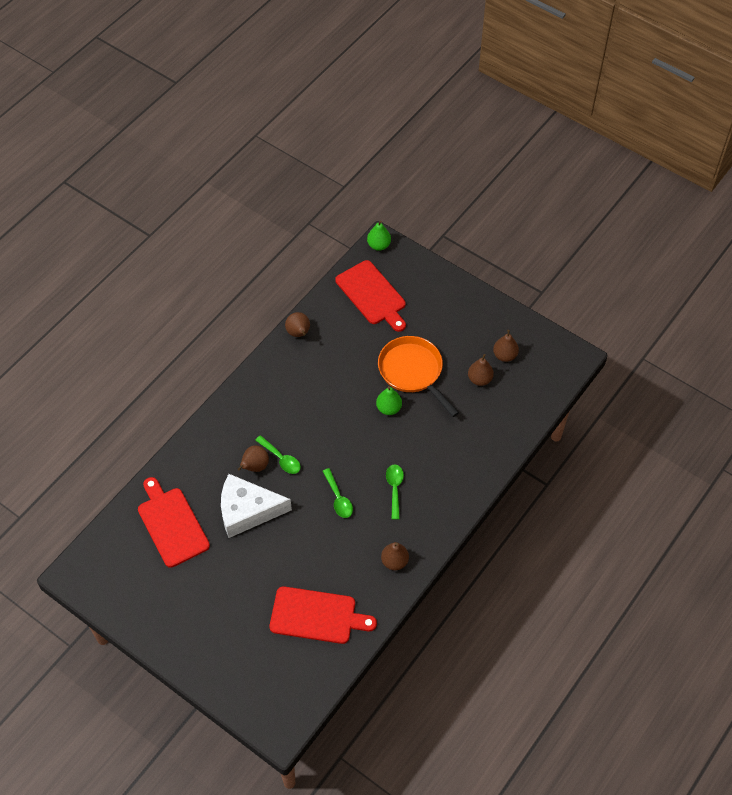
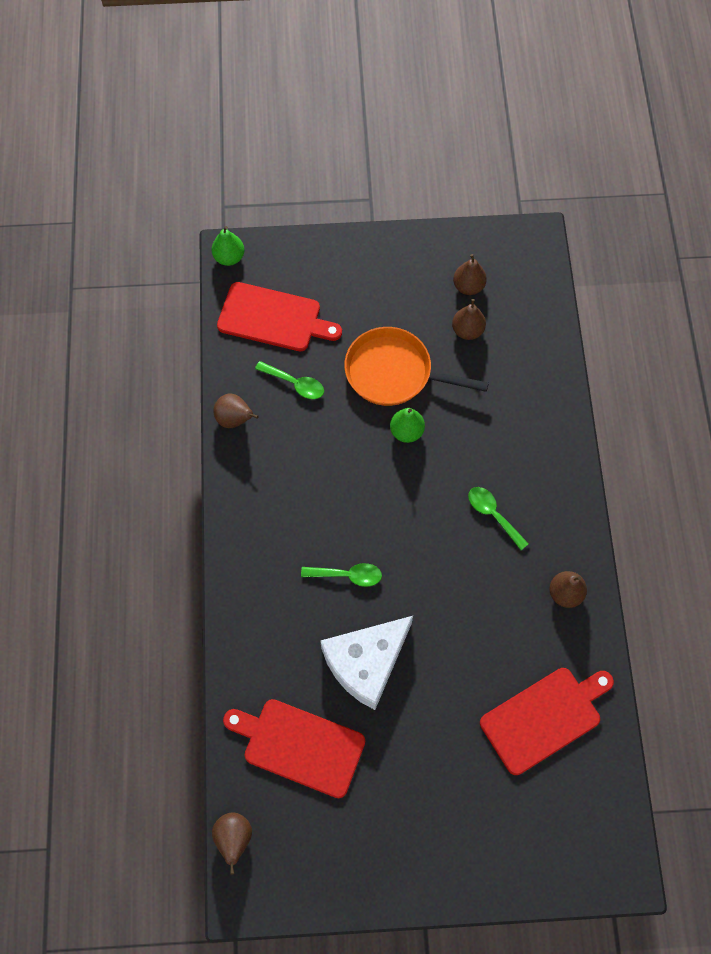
camera: 40 degrees left, 10 degrees up
brown pear [238,445,269,472] -> brown pear moved to [212,812,252,875]
green spoon [323,468,353,518] -> green spoon moved to [255,361,324,399]

